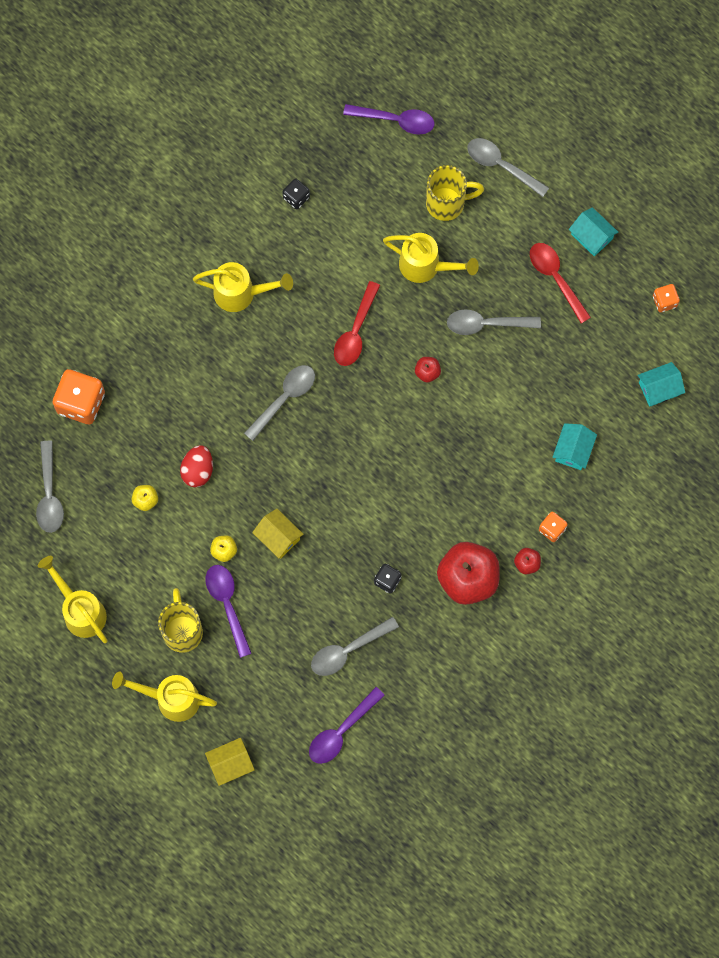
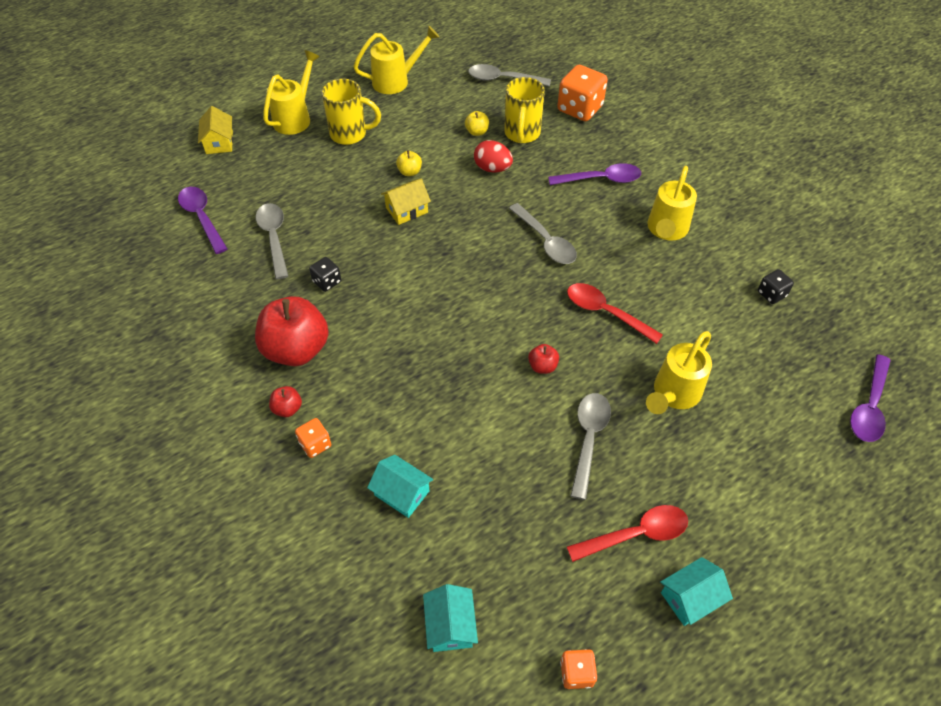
camera: 105 degrees right, 20 degrees down
purple spoon [206,565,252,658] -> purple spoon moved to [548,163,641,185]
yellow mug [426,165,484,221] -> yellow mug moved to [504,77,545,143]
grey spoon [467,138,549,197] -> none

